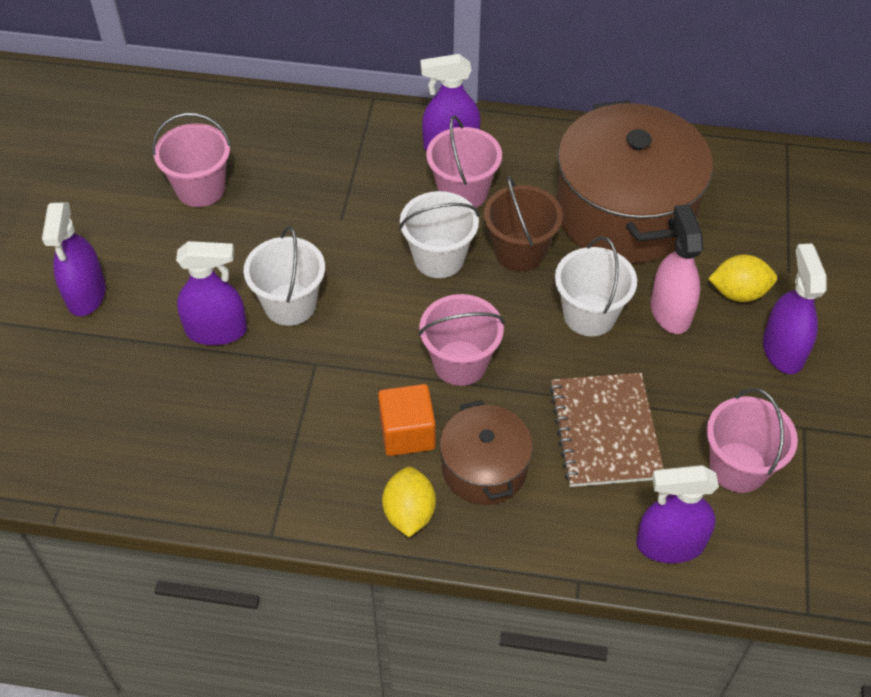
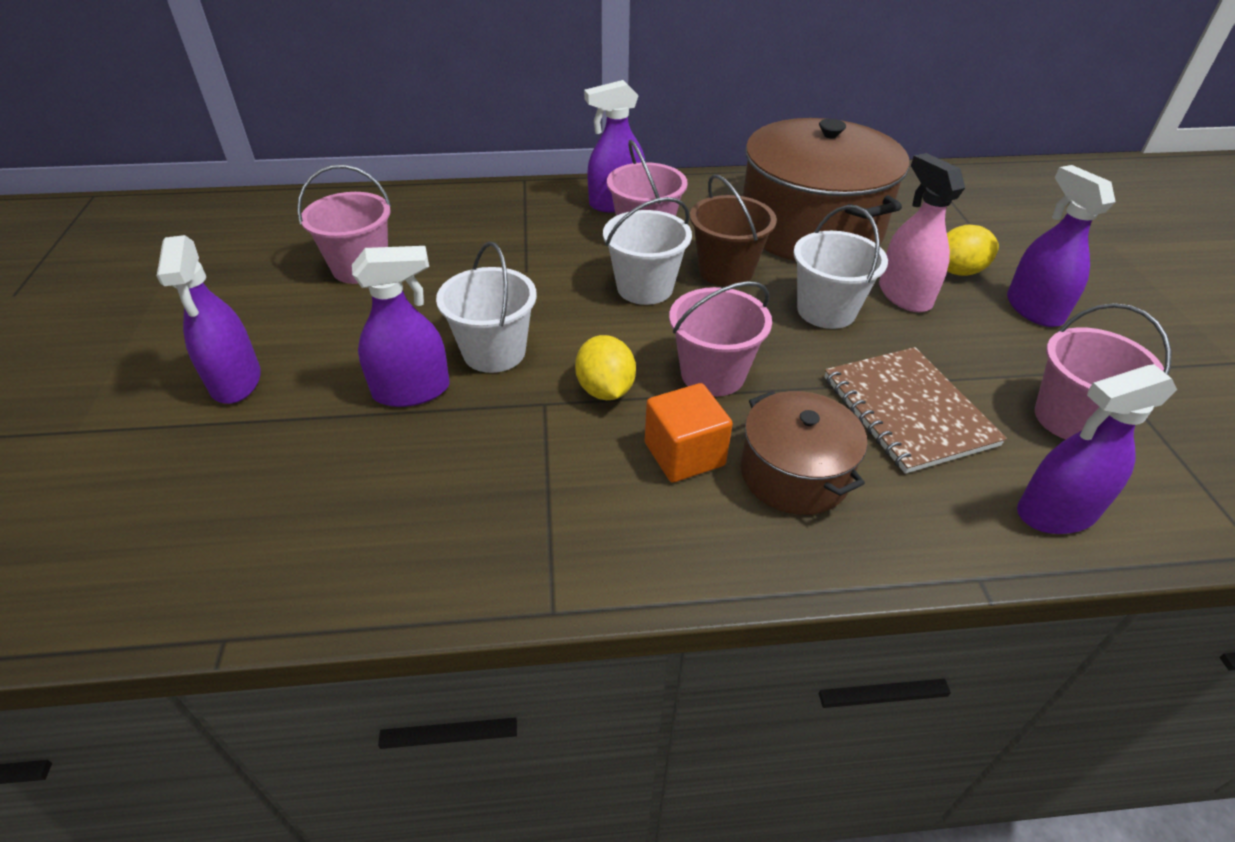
camera: 15 degrees left, 10 degrees down
yellow lemon [382,467,436,537] -> yellow lemon moved to [575,335,636,400]

